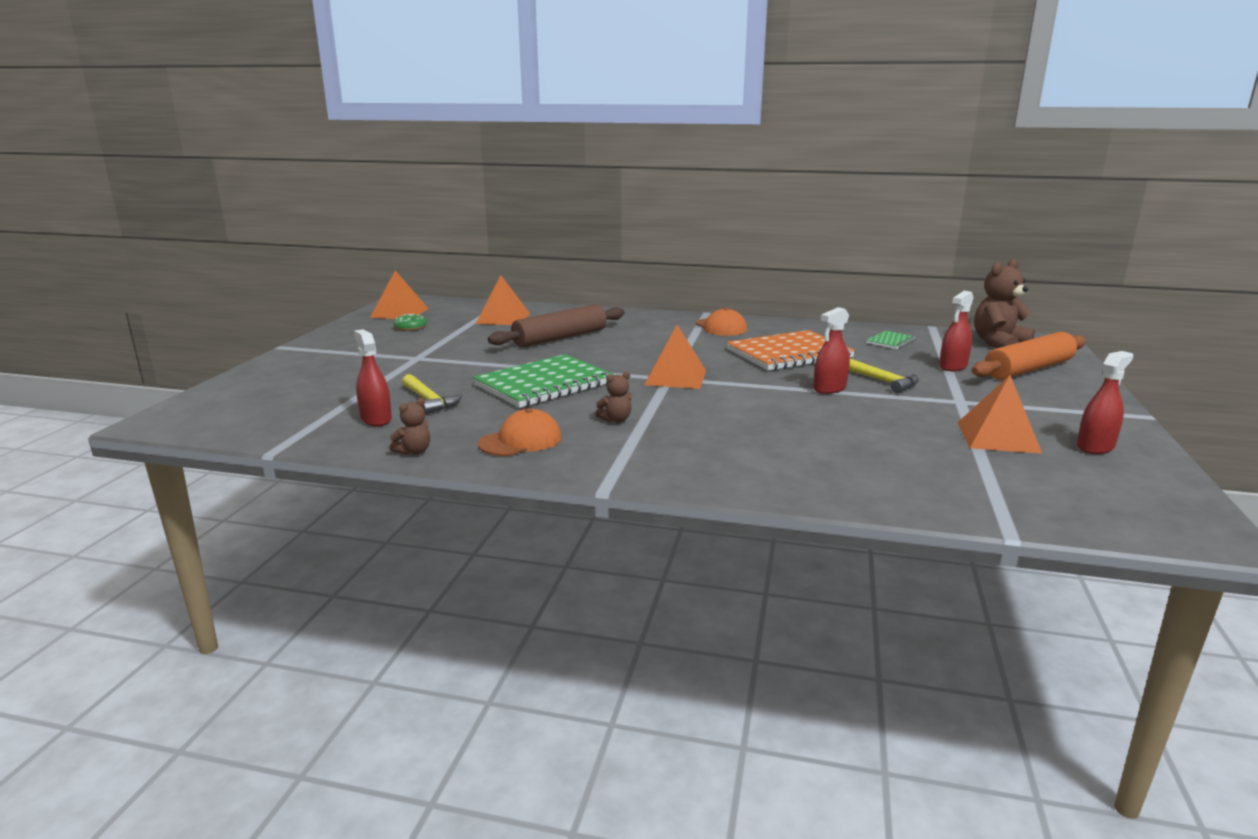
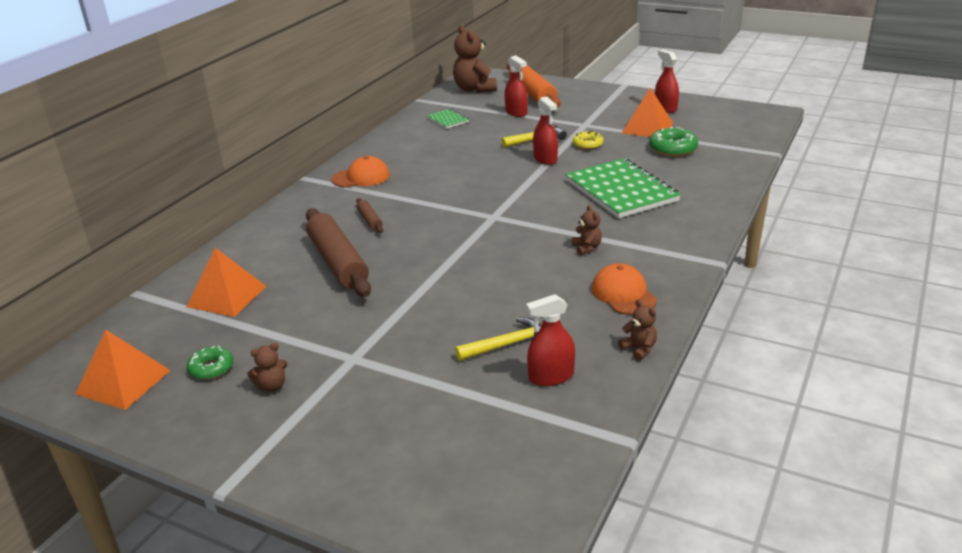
camera: 75 degrees left, 10 degrees up
green notebook [473,354,614,408] -> green notebook moved to [565,158,681,218]
orange pyramid [645,325,706,389] -> none
orange notebook [726,330,855,371] -> none
none -> brown teddy bear [247,343,287,392]
none -> brown rolling pin [356,198,383,233]
none -> yellow donut [573,131,603,150]
none -> green donut [649,127,698,157]

